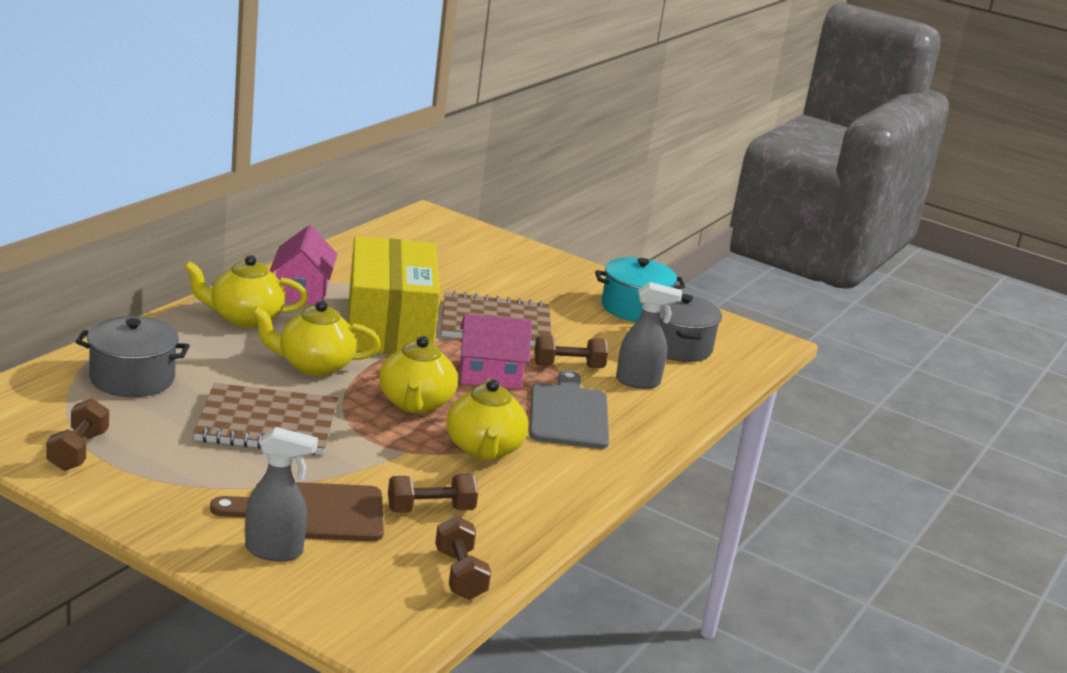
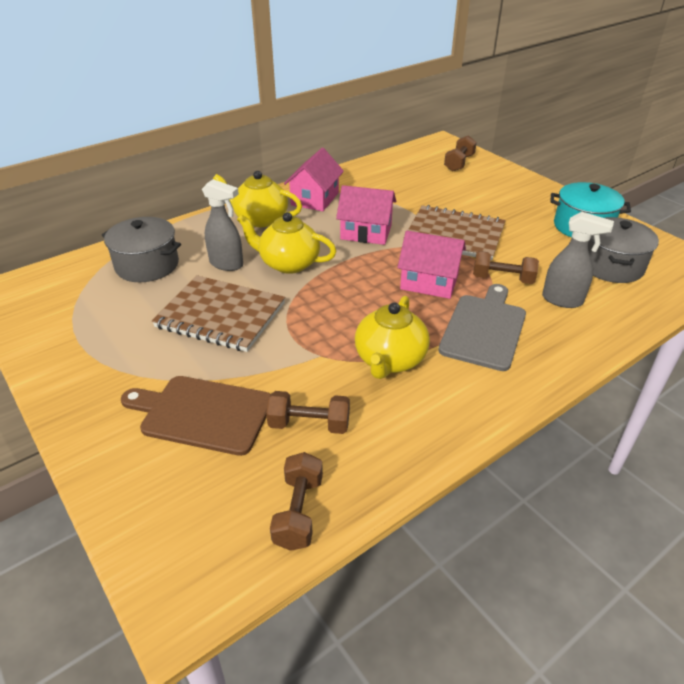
camera: 25 degrees right, 15 degrees up
brown dumbbell [46,398,109,471] -> brown dumbbell moved to [444,135,477,172]
grey spray bottle [245,427,318,561] -> grey spray bottle moved to [202,179,243,271]
yellow box [348,236,440,354] -> pink house [336,185,396,245]
yellow teapot [379,336,458,414] -> none

